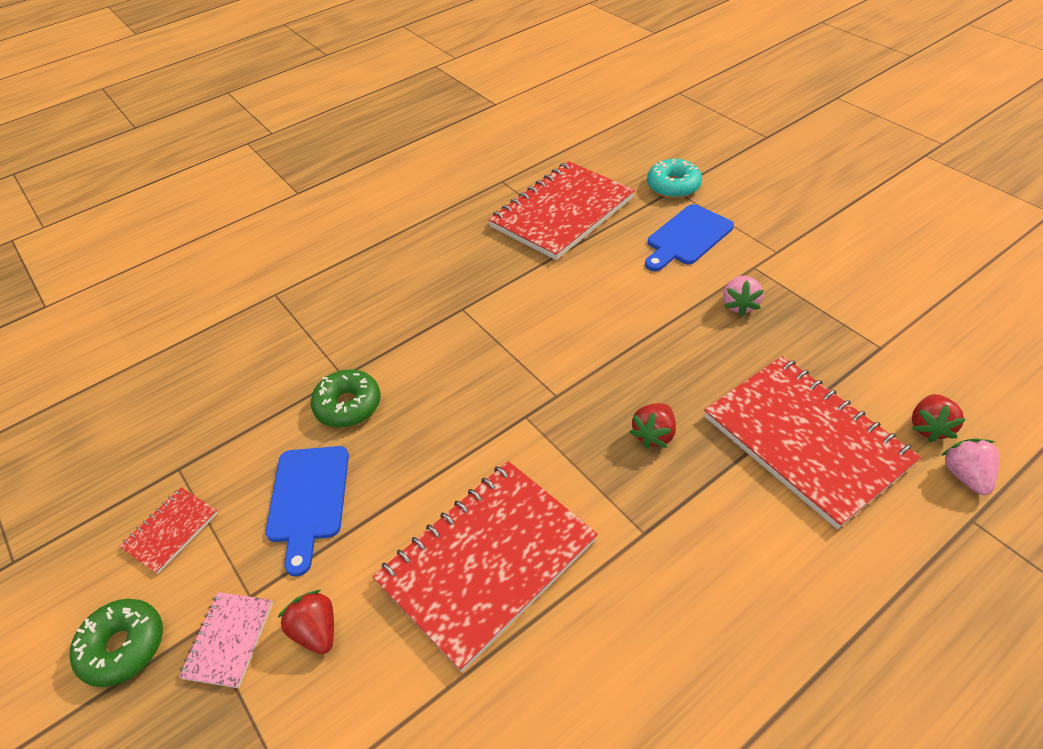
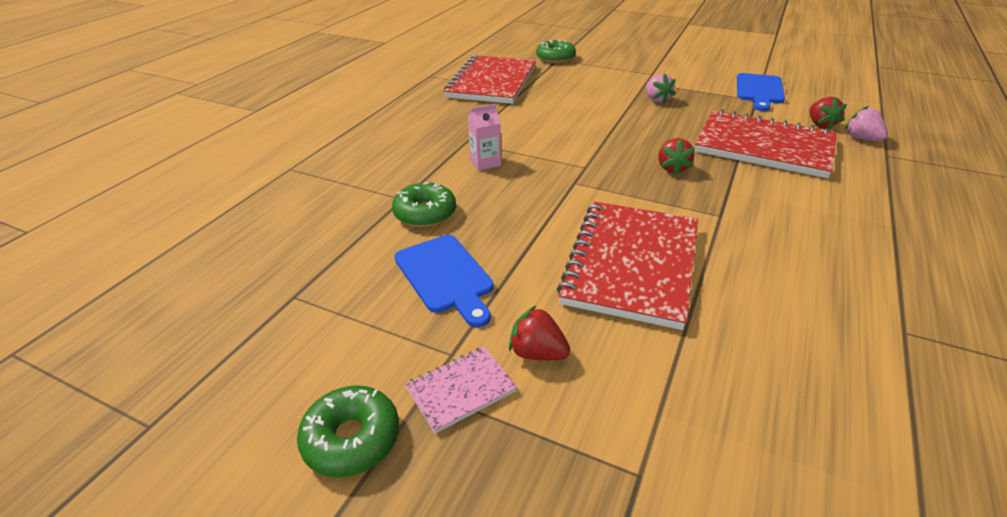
camera: 30 degrees left, 10 degrees down
red notebook [119,487,218,574] -> none
pink notebook [179,592,273,688] -> pink notebook turned 75 degrees clockwise [405,347,517,434]
blue cutting board [645,204,734,271] -> blue cutting board moved to [737,73,785,111]
turquoise donut [647,159,702,198] -> green donut [536,40,576,64]
none -> pink carton [468,104,501,171]

